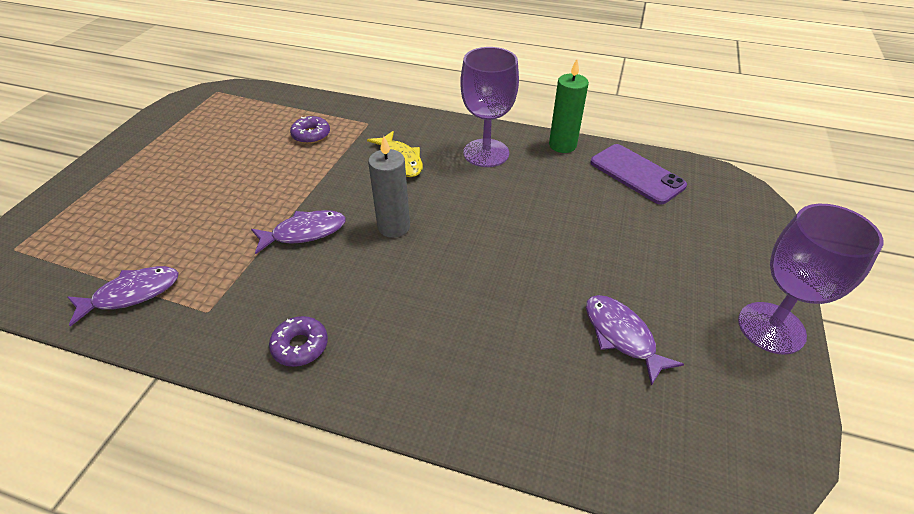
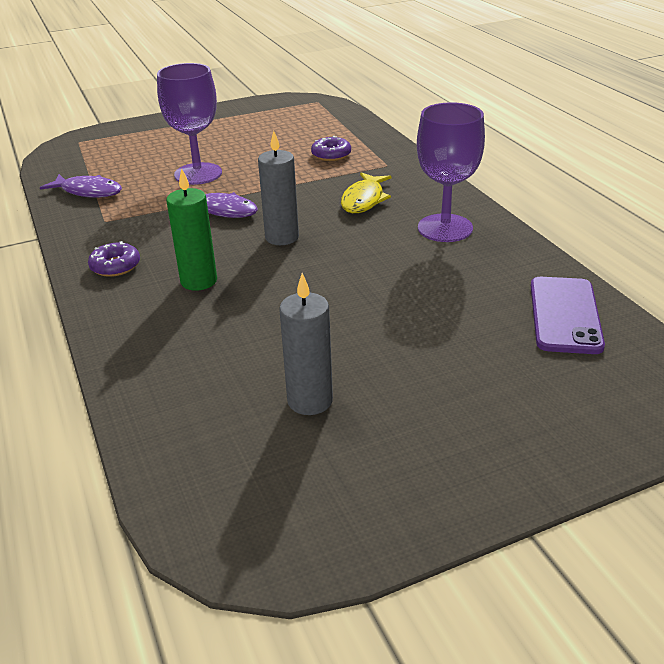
camera: 50 degrees right, 10 degrees down
green candle [549,59,589,153] -> green candle moved to [166,168,217,290]
purple fish [586,295,684,386] -> grey candle [279,273,333,415]
purple goblet [738,204,883,355] -> purple goblet moved to [157,63,222,185]

